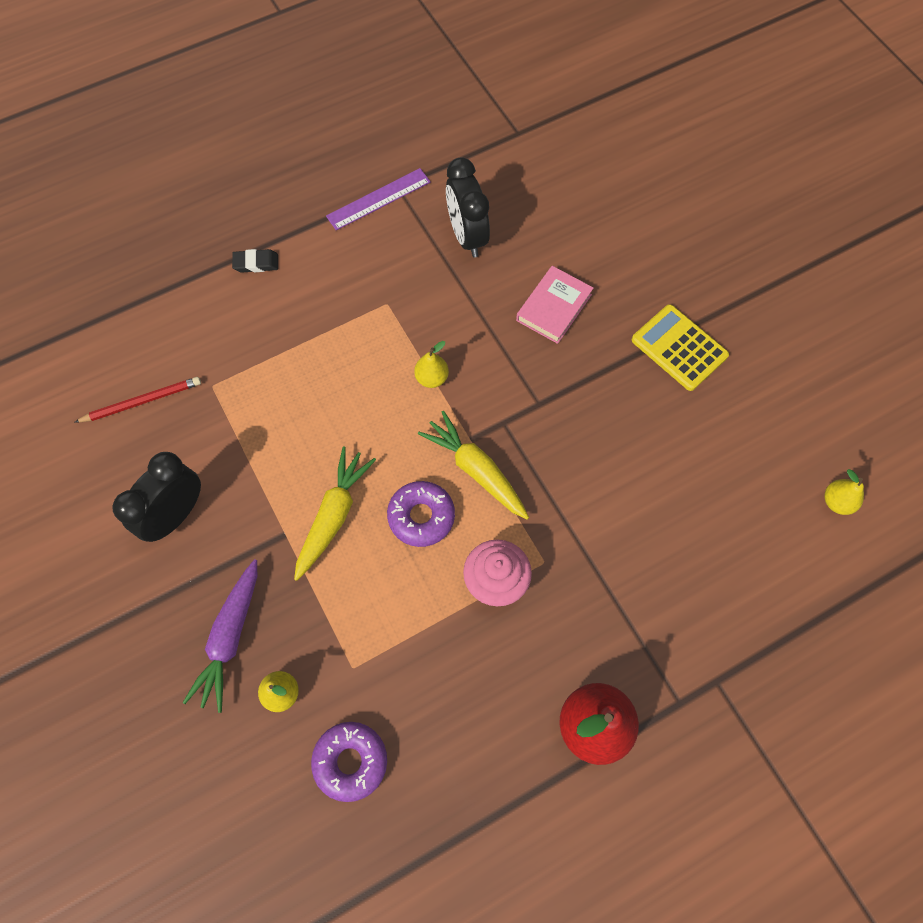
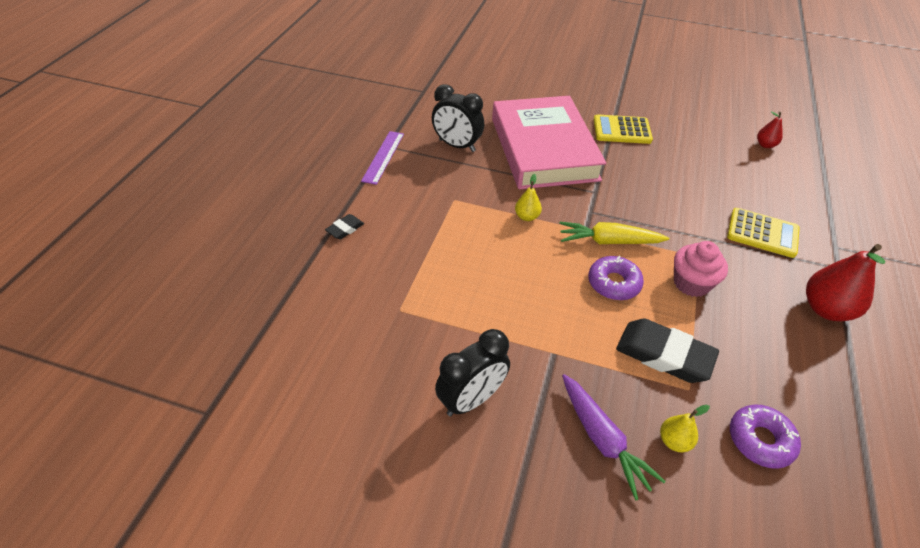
camera: 45 degrees left, 20 degrees down
red pencil [74,377,201,423] -> none
black clock [112,452,201,542] -> black clock turned 120 degrees counterclockwise [435,329,510,416]
yellow carrot [294,446,376,581] -> none
pink book [516,266,593,344] -> pink book [492,96,607,189], size x2.38
yellow pear [825,469,864,515] -> red pear [757,111,783,148]
none -> black eraser [616,319,719,383]
none -> yellow calculator [727,208,800,258]

